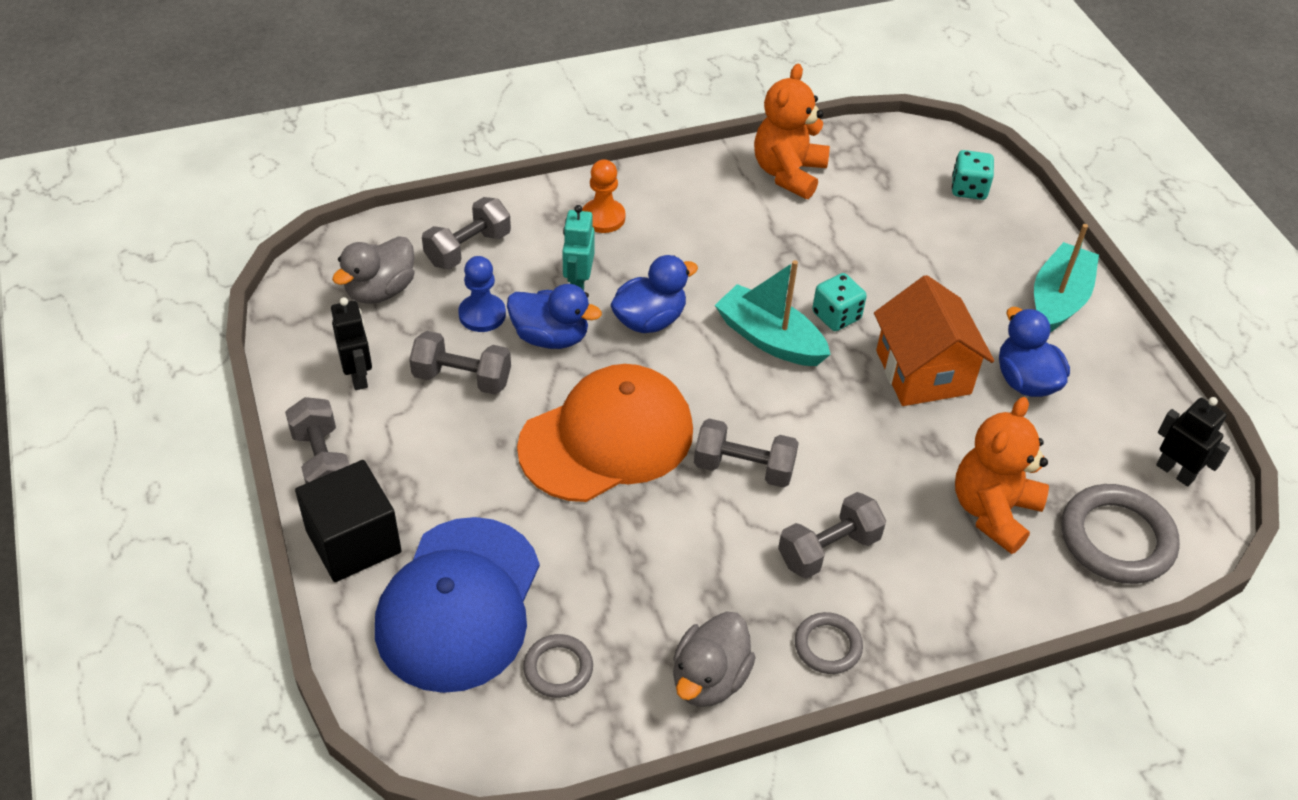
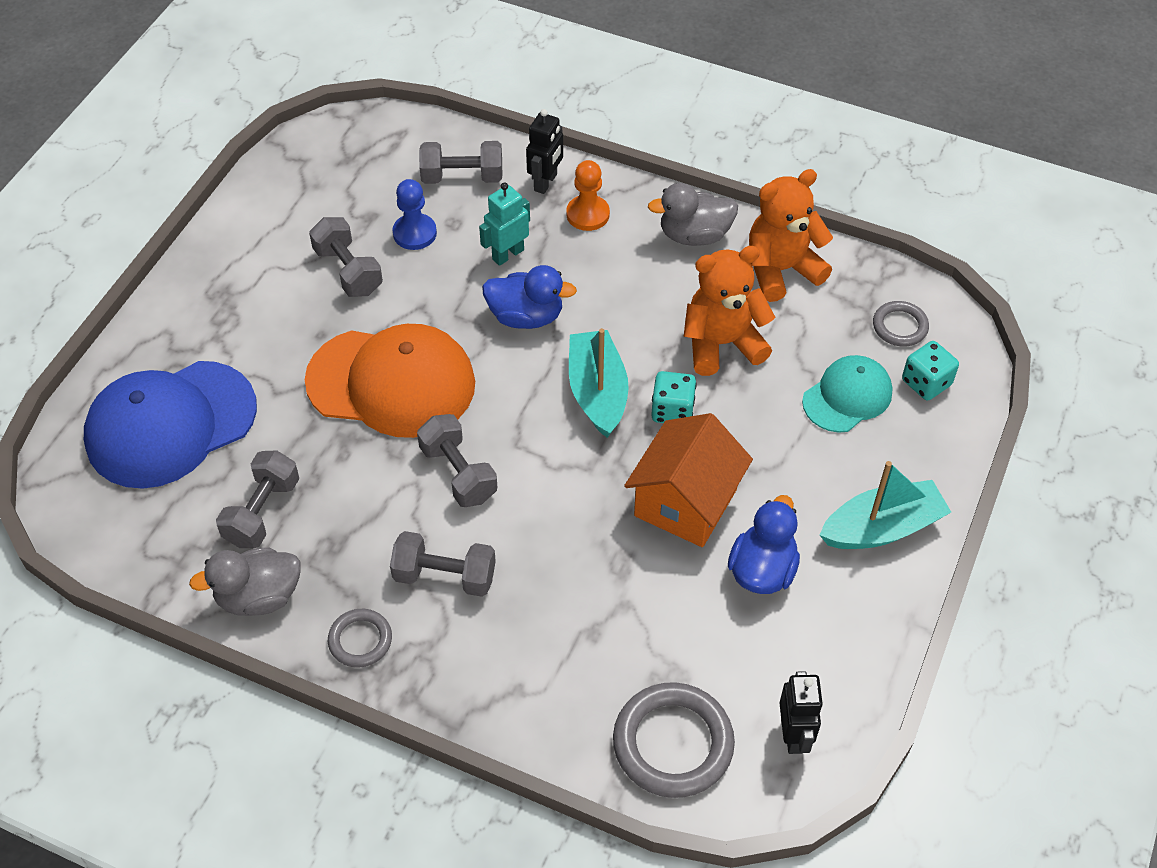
camera: 45 degrees right, 5 degrees up
grey dumbbell [285,397,350,484] -> grey dumbbell moved to [216,451,299,548]
black cube [295,460,402,582] -> none
black robot [331,297,372,390] -> black robot moved to [526,109,563,194]
grey duck [332,236,414,304] -> grey duck moved to [648,183,738,246]
blue duck [507,284,602,349] -> none
grey ring [523,634,593,698] -> grey ring moved to [873,301,929,347]
orange teddy bear [955,397,1049,554] -> orange teddy bear moved to [684,246,775,376]
none -> turquoise cap [802,355,892,433]

